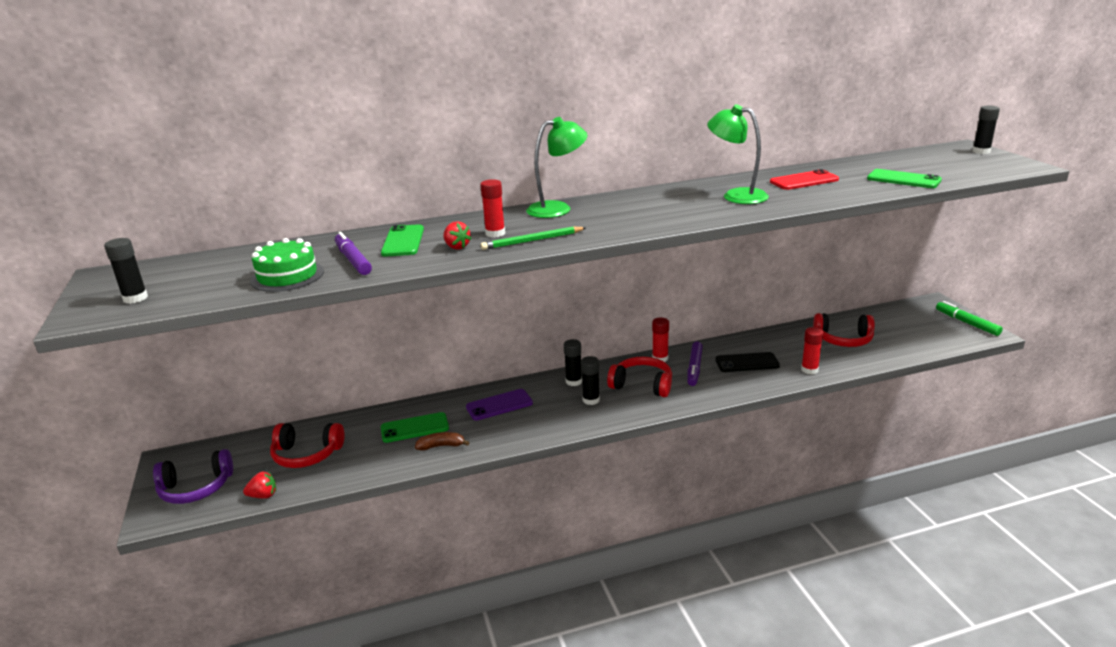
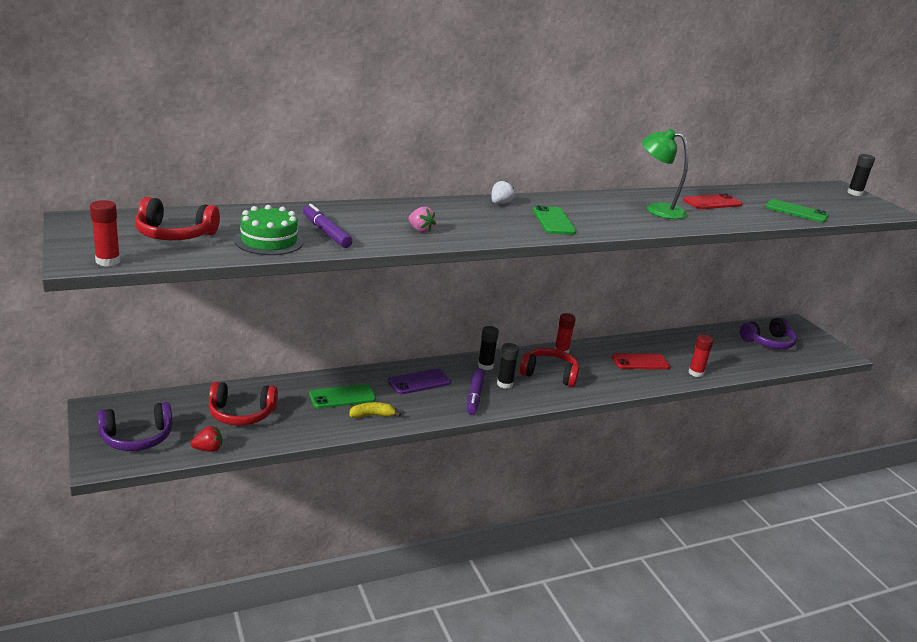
camera: 10 degrees left, 0 degrees up
black glue stick [104,238,148,304] -> none
green phone [381,224,424,257] -> green phone moved to [533,206,576,235]
brown banana [415,432,470,451] -> yellow banana [349,402,401,418]
red strawberry [443,221,471,250] -> pink strawberry [409,207,436,233]
red glue stick [480,179,505,237] -> red glue stick moved to [90,200,120,266]
green pencil [480,227,586,250] -> none
green lamp [526,117,588,218] -> white strawberry [491,180,514,204]
purple marker [687,341,703,386] -> purple marker moved to [467,368,485,415]
black phone [715,352,780,372] -> red phone [612,353,670,369]
red headphones [813,313,875,347] -> red headphones moved to [135,197,220,240]
green marker [936,301,1003,336] -> none
none -> purple headphones [740,317,797,349]

